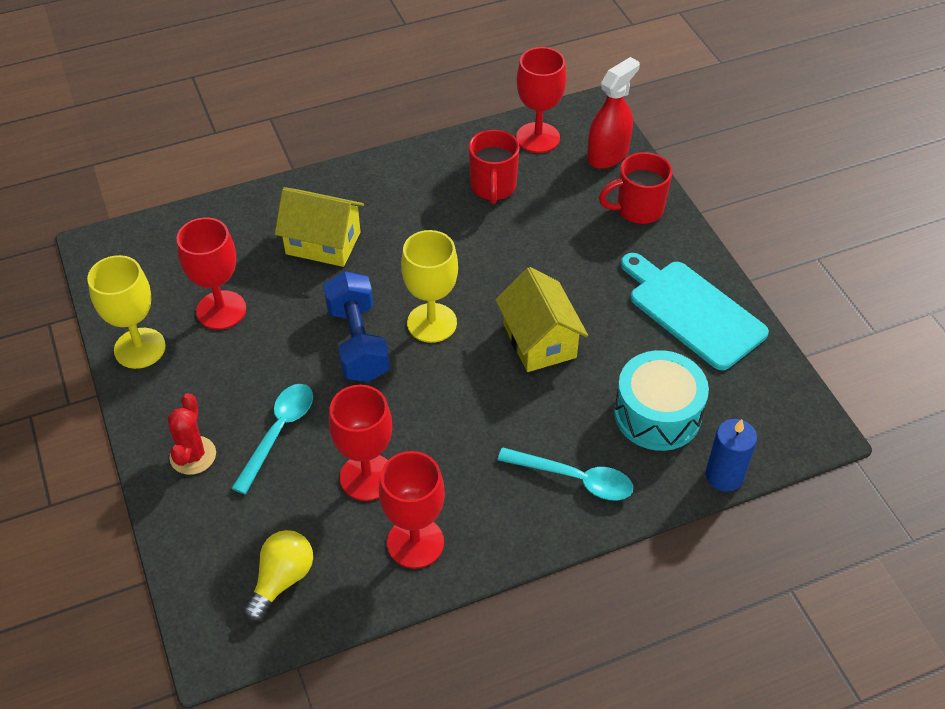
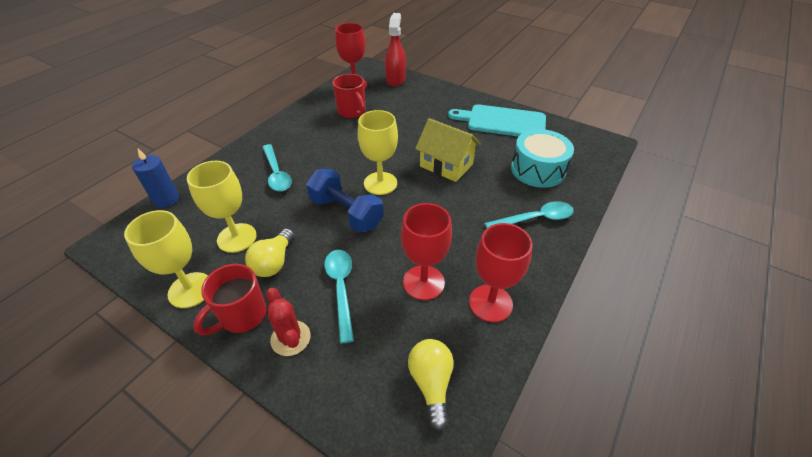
camera: 35 degrees left, 5 degrees down
red goblet [177,217,246,330] -> yellow goblet [187,161,257,253]
yellow house [275,187,364,267] -> turquoise spoon [262,144,292,192]
red mug [599,152,672,224] -> red mug moved to [193,264,267,335]
blue candle [706,419,757,492] -> blue candle moved to [132,149,179,208]
none -> yellow light bulb [245,228,295,277]

